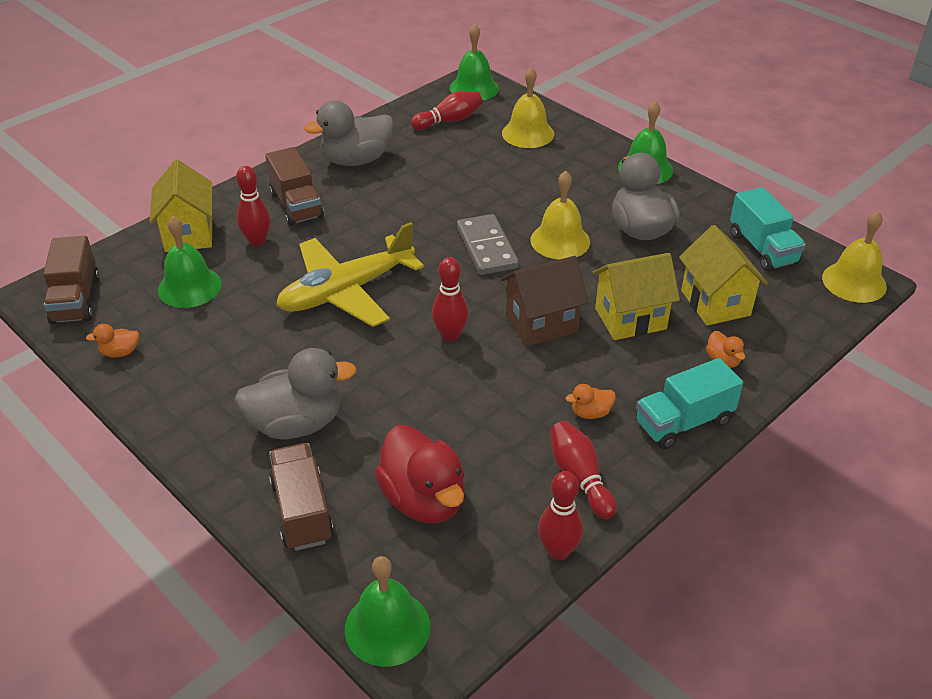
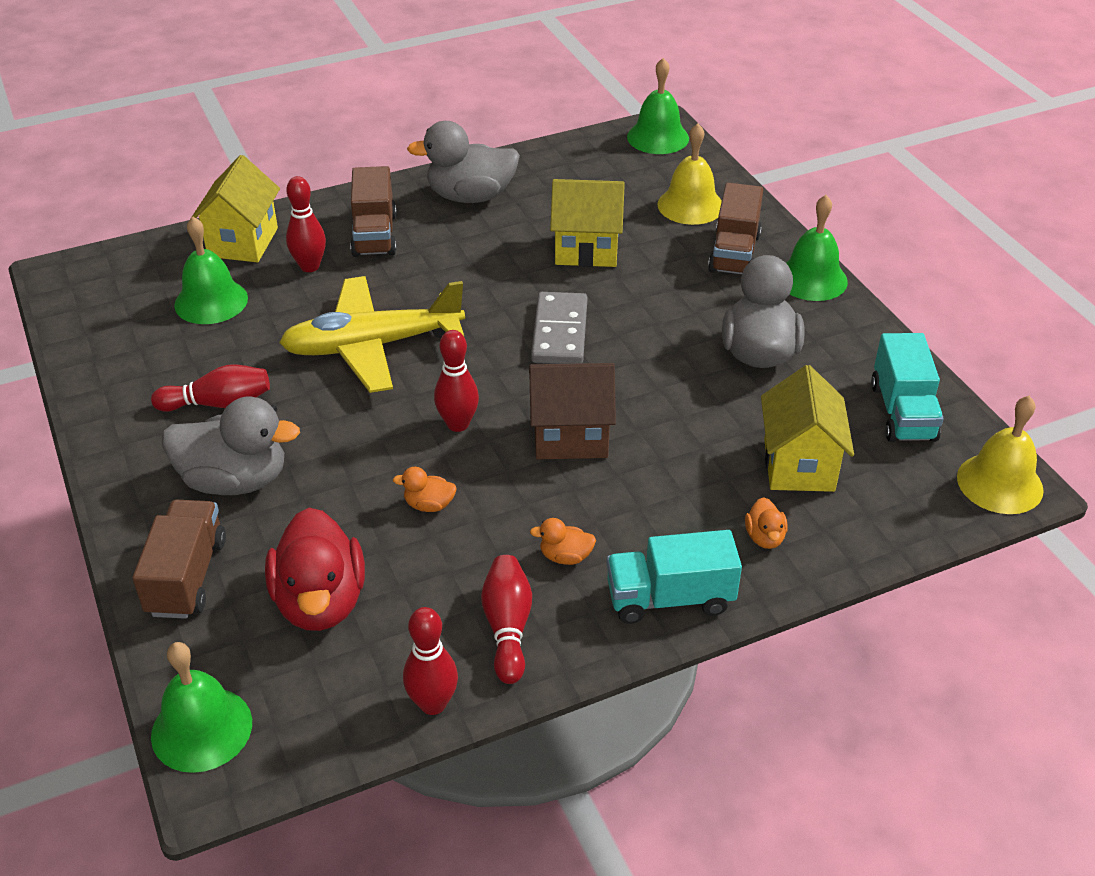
camera: 20 degrees right, 0 degrees up
brown truck [43,236,99,324] -> brown truck moved to [708,183,763,274]
orange duck [86,324,139,358] -> orange duck moved to [393,467,457,512]
red bowling pin [411,91,483,130] -> red bowling pin moved to [151,364,270,412]
yellow bell [531,171,590,260] -> none
yellow house [593,253,680,340] -> yellow house moved to [550,179,625,267]

